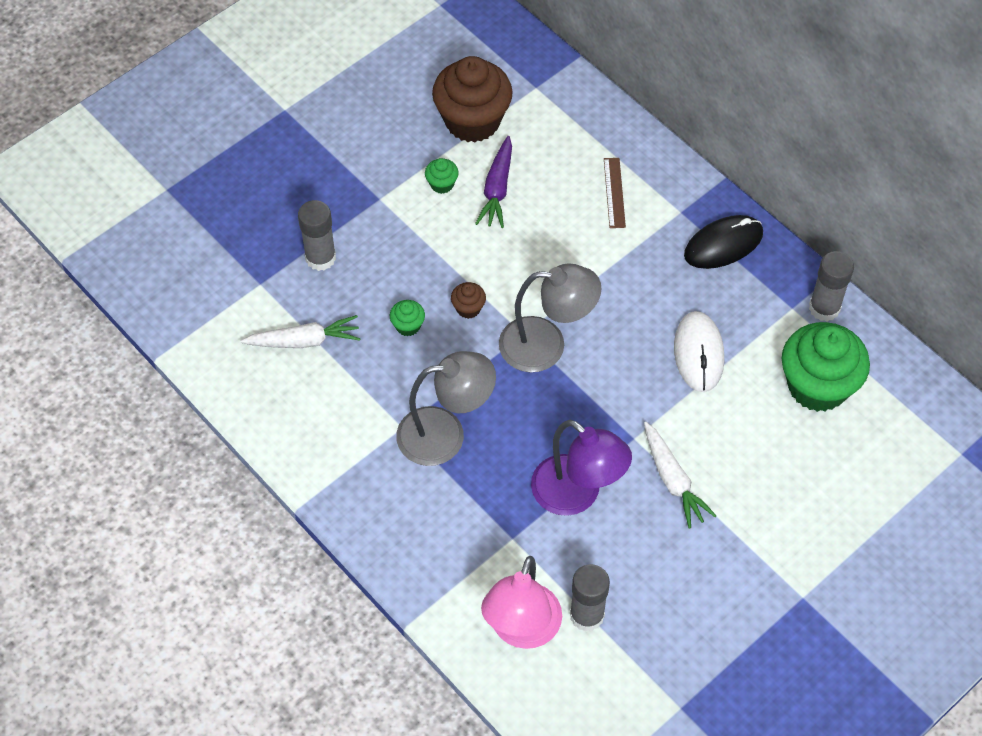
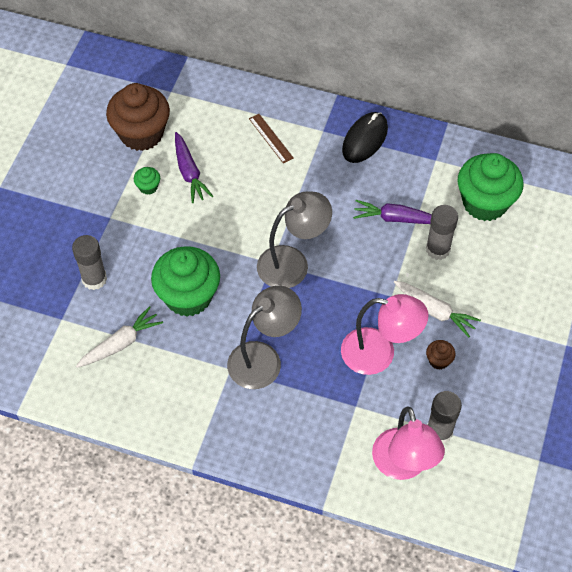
camera: 30 degrees left, 0 degrees up
green cupcake [390,300,425,336] -> green cupcake [151,246,220,317], size x2.39
brown cupcake [451,282,486,319] -> brown cupcake moved to [426,340,455,370]
purple lamp [531,420,632,516] -> pink lamp [341,294,428,375]
white mouse [674,311,724,392] -> purple carrot [353,200,432,224]
grey glue stick [809,251,854,322] -> grey glue stick moved to [426,205,458,260]

